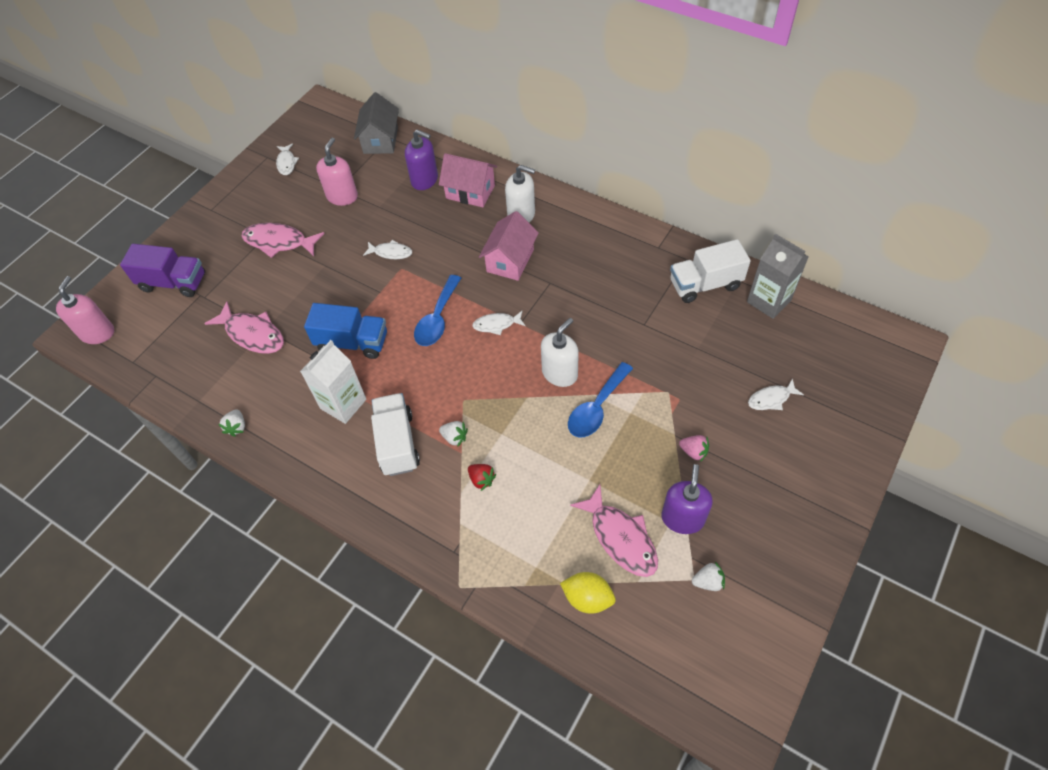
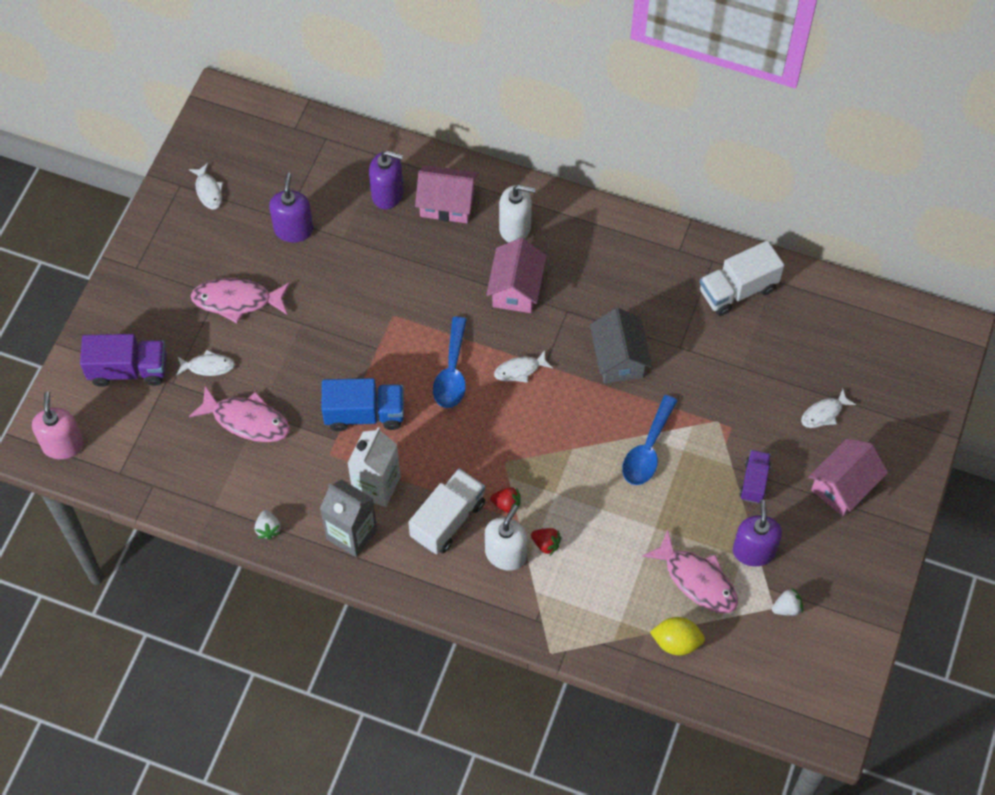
camera: 15 degrees left, 5 degrees up
pink soap dispenser [316,137,358,206] -> purple soap dispenser [269,172,313,243]
grey house [354,92,399,154] -> grey house moved to [590,308,652,383]
white fish [363,240,412,259] -> white fish moved to [176,350,235,376]
white truck [371,393,420,476] -> white truck turned 60 degrees clockwise [408,468,485,554]
white strawberry [439,421,468,447] -> red strawberry [490,487,521,513]
white soap dispenser [541,318,579,387] -> white soap dispenser moved to [485,505,527,571]
pink strawberry [679,435,709,462] -> purple truck [740,450,771,503]
grey carton [747,234,809,319] -> grey carton moved to [320,480,377,557]
none -> pink house [809,439,888,516]

